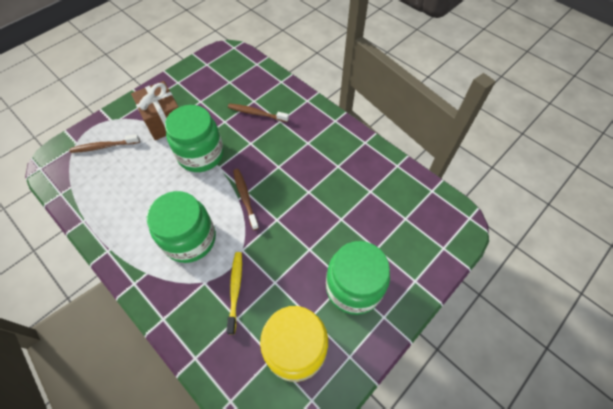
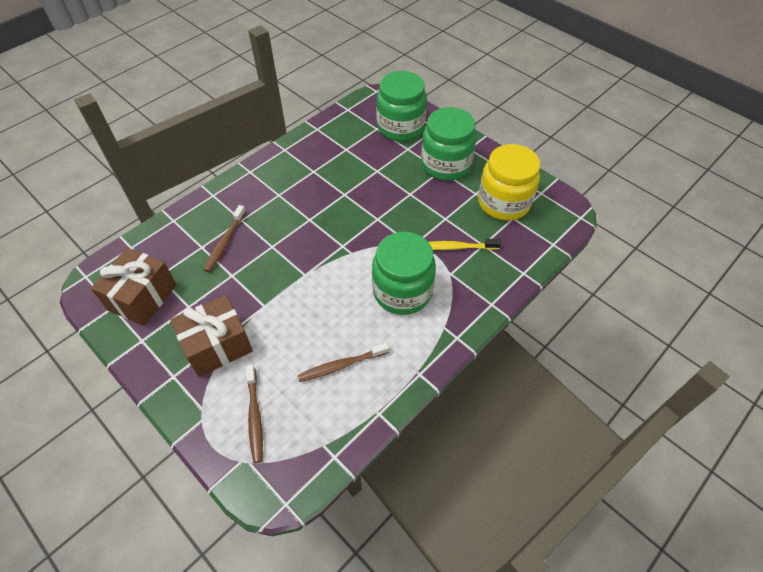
camera: 90 degrees left, 5 degrees down
green jar [165,105,224,172] -> green jar moved to [376,71,427,141]
brown toothbrush [233,169,259,230] -> brown toothbrush moved to [297,342,389,382]
none -> brown gift [91,247,177,326]

